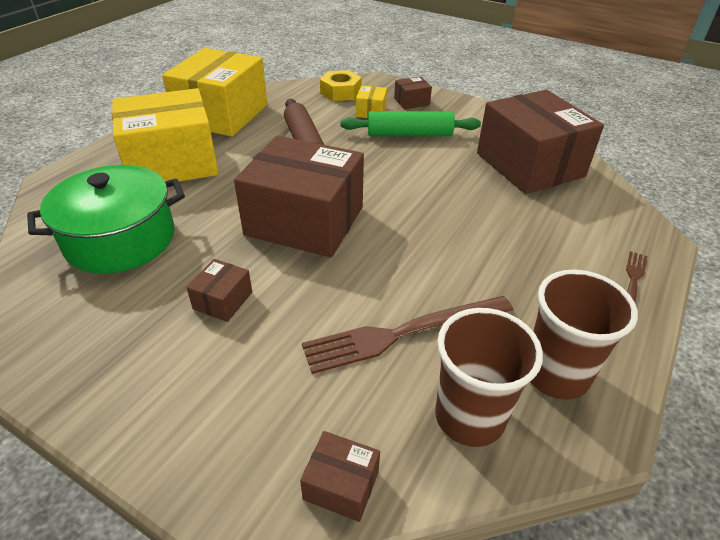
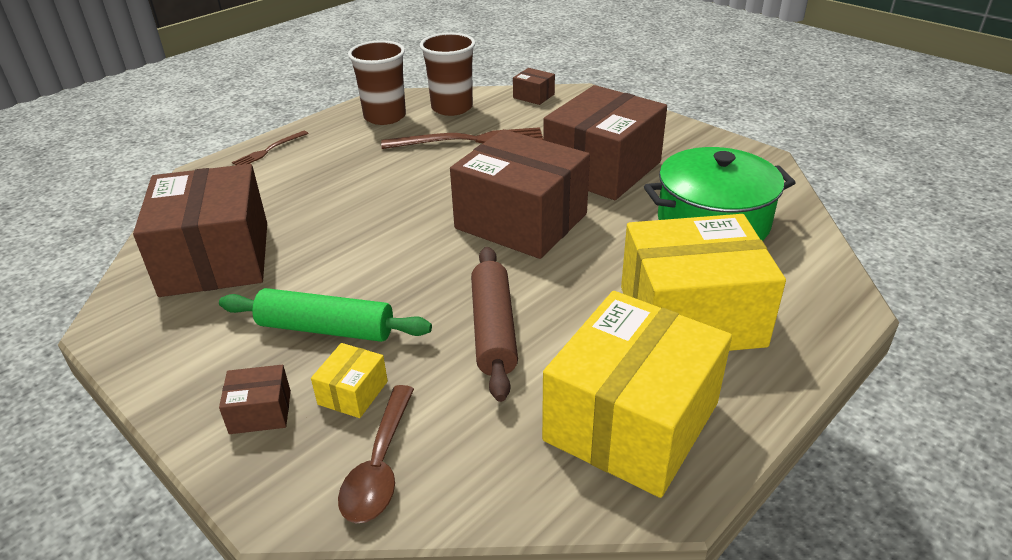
camera: 165 degrees left, 5 degrees down
brown box [186,259,252,322] -> brown box [543,85,667,200], size x2.44
yellow nut [320,70,362,101] -> brown spoon [338,385,414,523]

